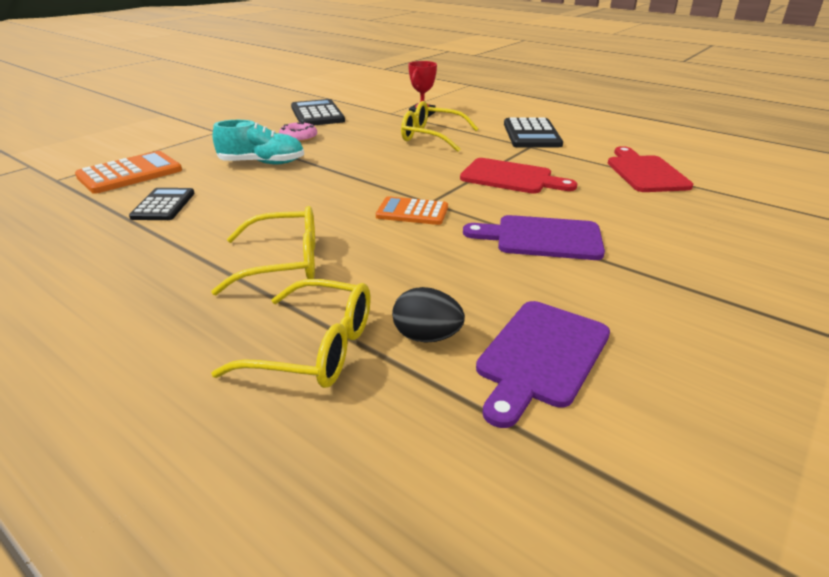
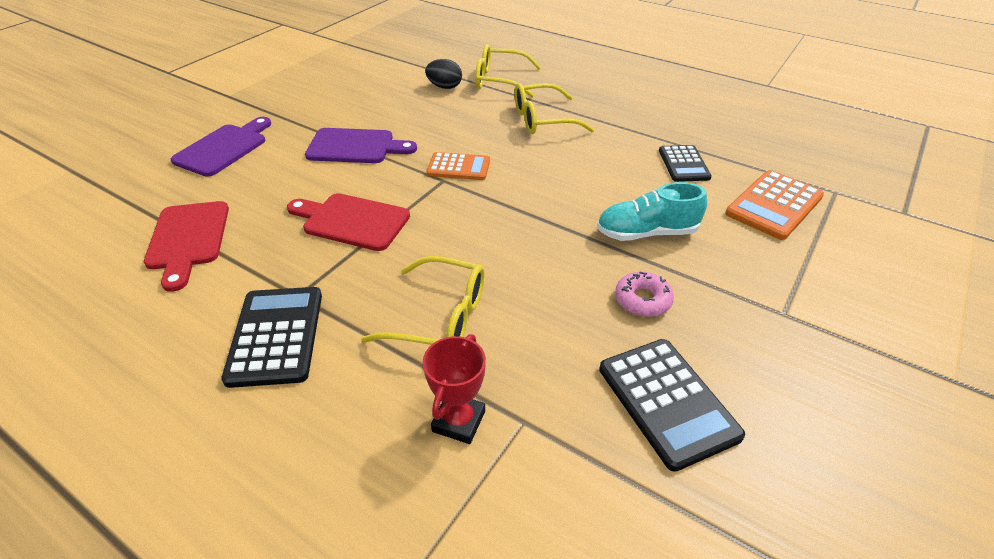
camera: 175 degrees right, 10 degrees up
purple cutting board [476,301,610,428] -> purple cutting board moved to [171,117,271,177]

